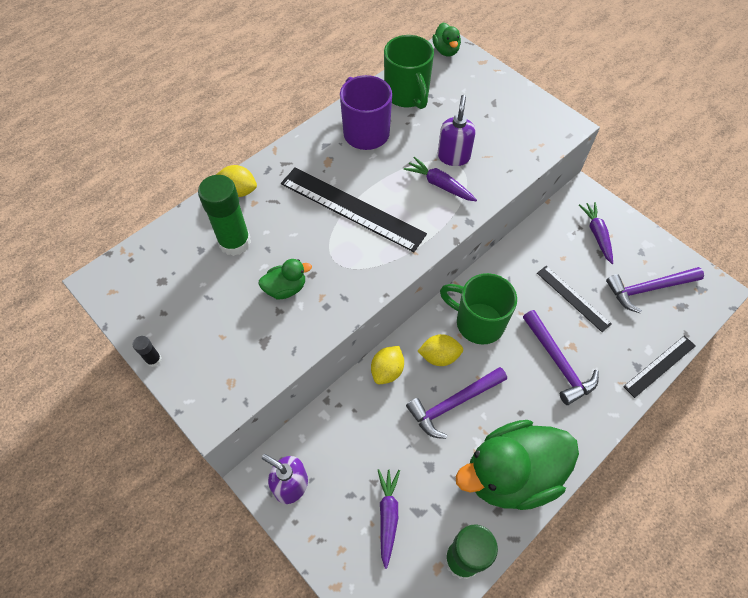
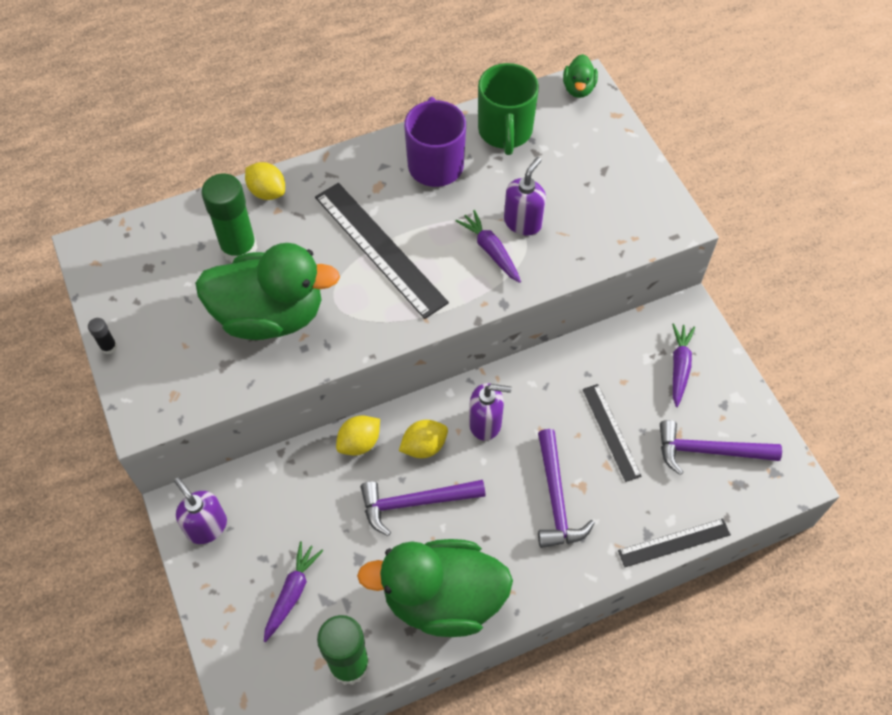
camera: 20 degrees right, 0 degrees up
green duck [258,259,312,300] -> green duck [195,243,340,340], size x2.29
yellow lemon [417,334,463,366] -> yellow lemon turned 45 degrees counterclockwise [399,420,448,458]
green mug [440,273,517,344] -> purple soap dispenser [469,383,512,441]

